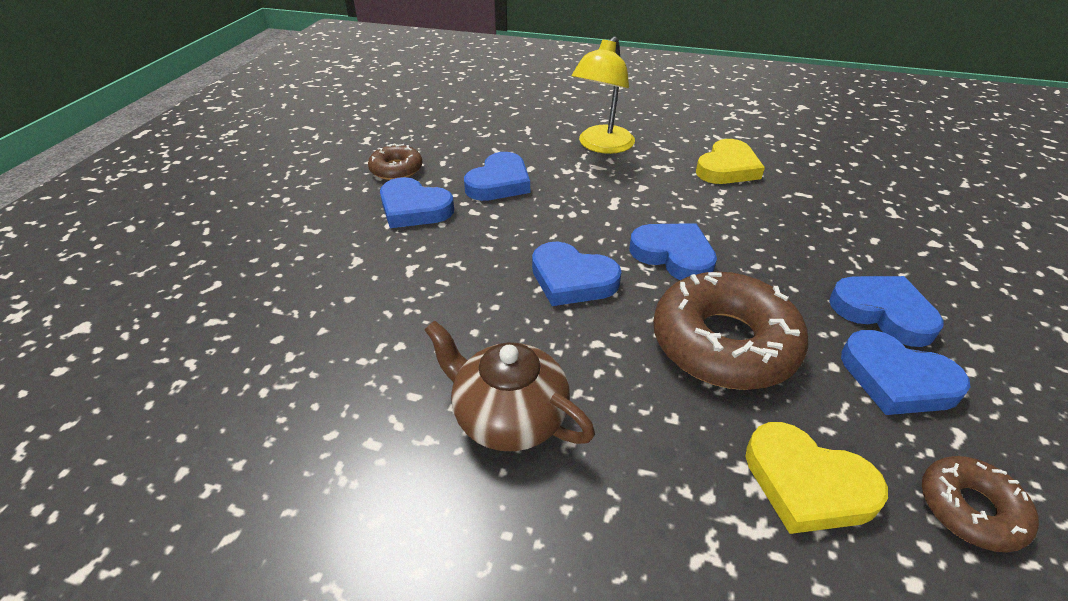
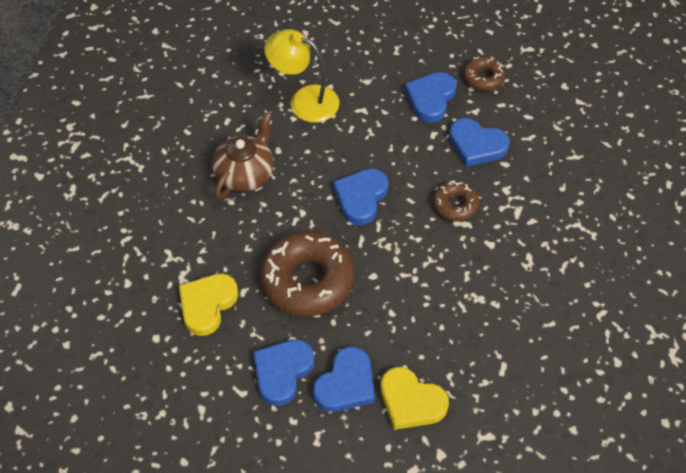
camera: 85 degrees right, 15 degrees up
yellow lamp [572,36,635,154] -> yellow lamp moved to [264,29,339,123]
blue heart [630,223,717,280] -> none
yellow heart [696,139,765,184] -> yellow heart moved to [380,367,449,430]
brown donut [922,456,1039,552] -> brown donut moved to [433,180,480,222]

